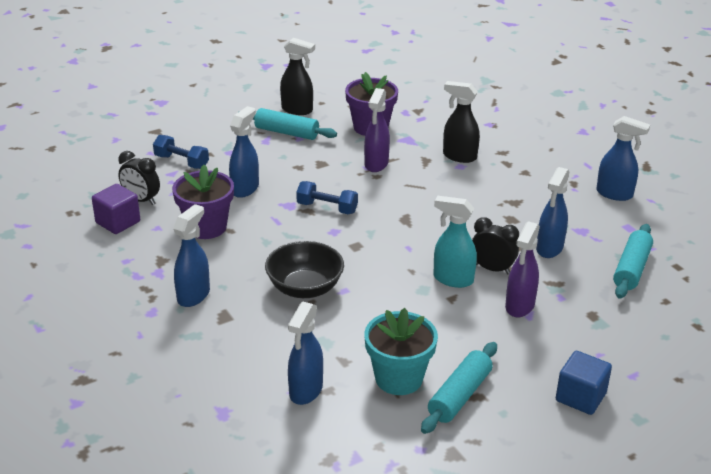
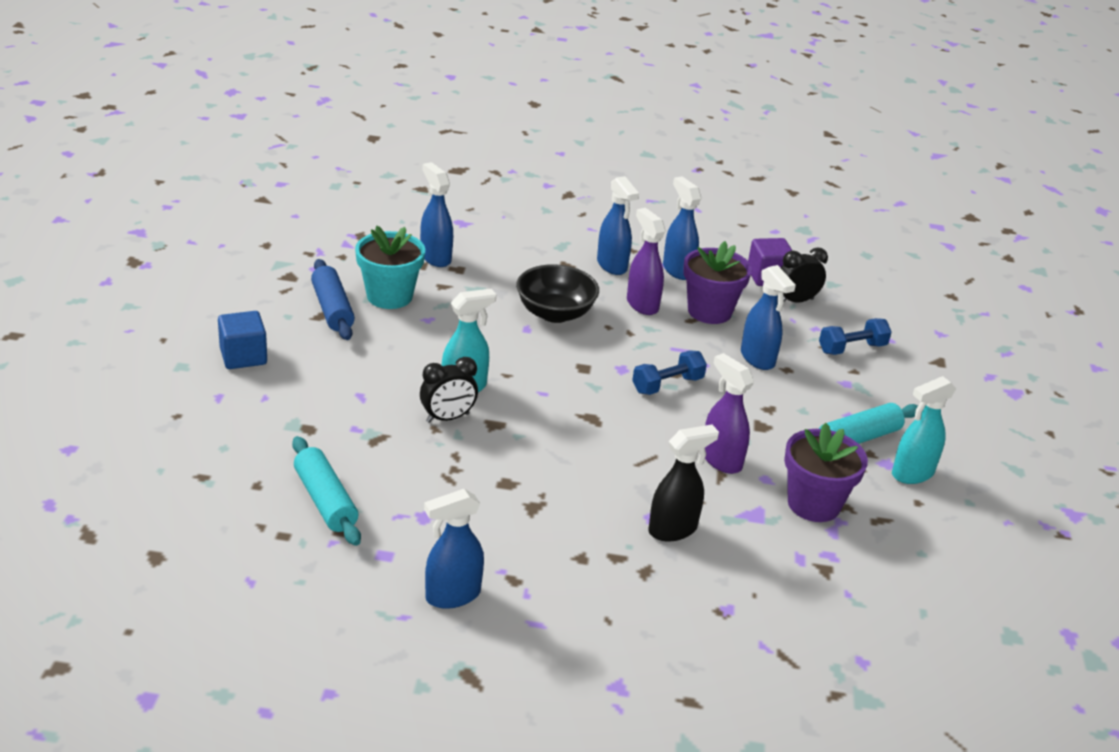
camera: 125 degrees right, 0 degrees up
black spray bottle [280,38,315,115] -> turquoise spray bottle [892,376,956,484]
turquoise rolling pin [421,342,497,434] -> blue rolling pin [311,259,355,340]
purple spray bottle [505,221,540,317] -> purple spray bottle moved to [627,208,666,315]
blue spray bottle [536,167,569,258] -> blue spray bottle moved to [663,176,701,280]

